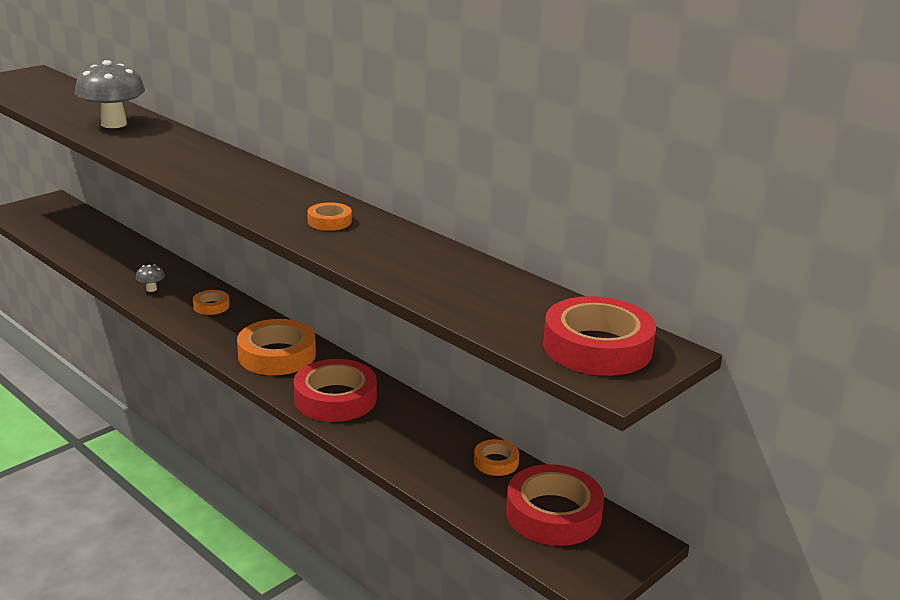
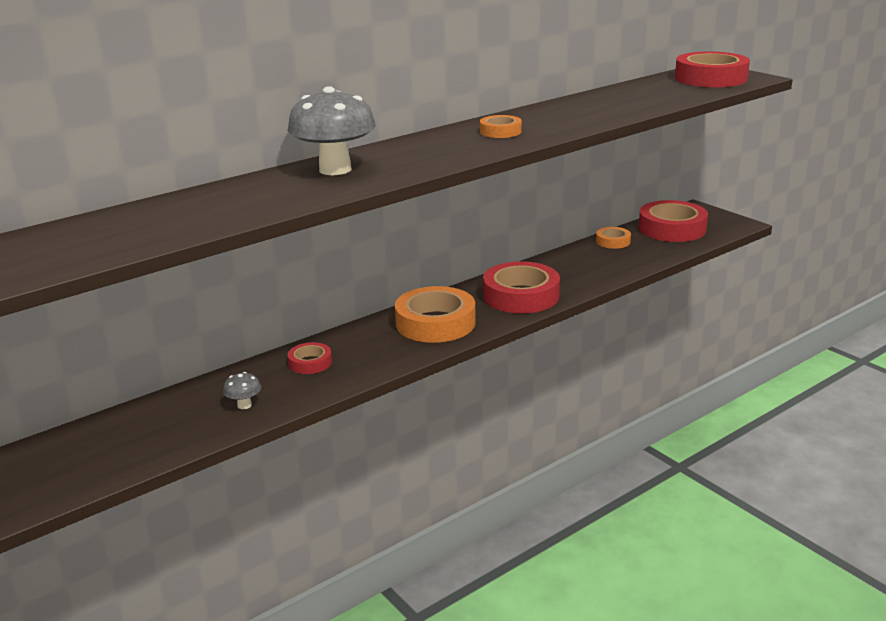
camera: 80 degrees left, 0 degrees up
grey mushroom [75,60,145,128] -> grey mushroom moved to [288,86,376,175]
orange tape [193,290,230,315] -> red tape [288,342,332,374]

